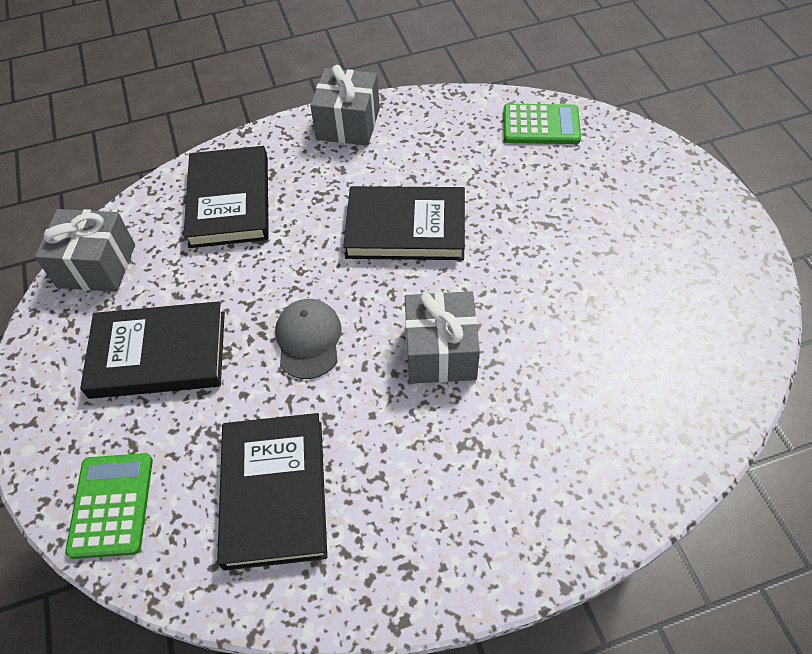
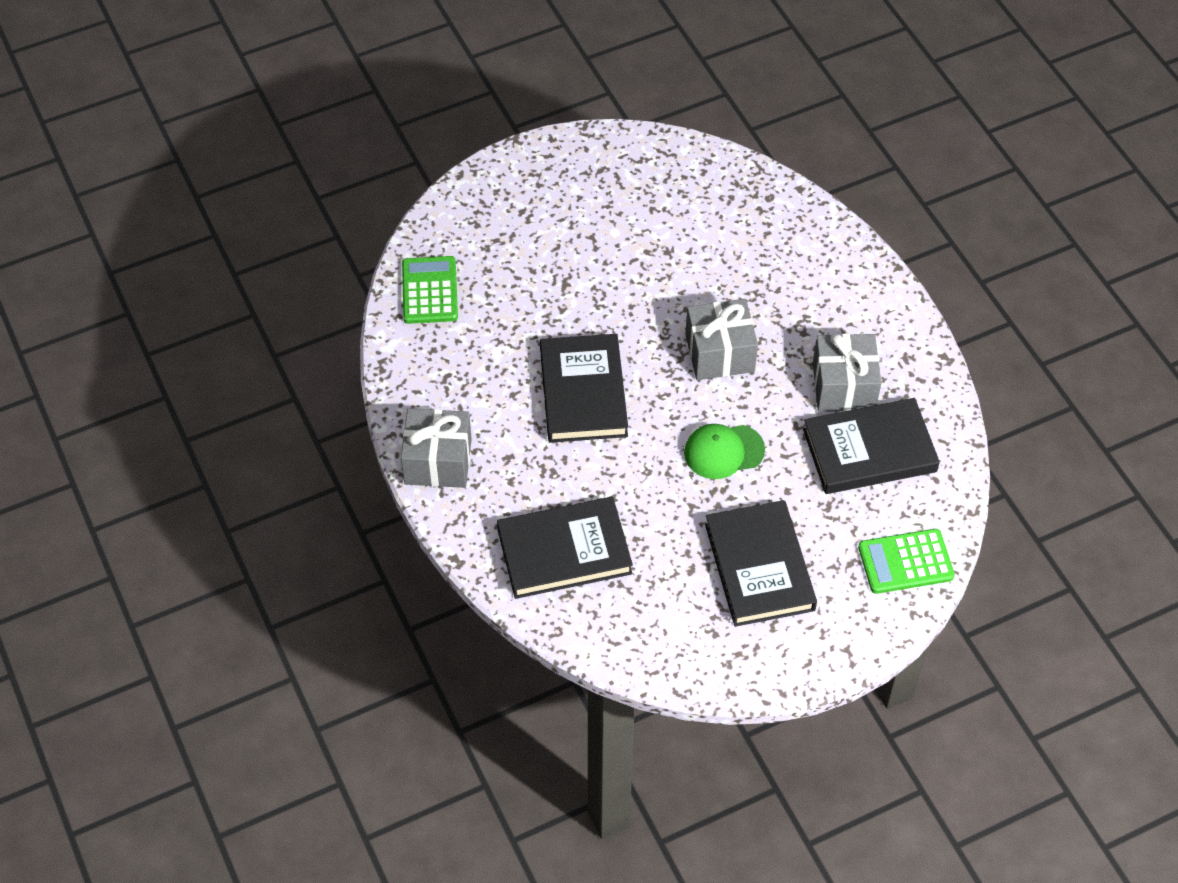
camera: 100 degrees left, 0 degrees up
grey gift [35,209,135,292] -> grey gift moved to [813,334,881,412]
grey cap [275,299,342,379] -> green cap [684,424,765,479]

